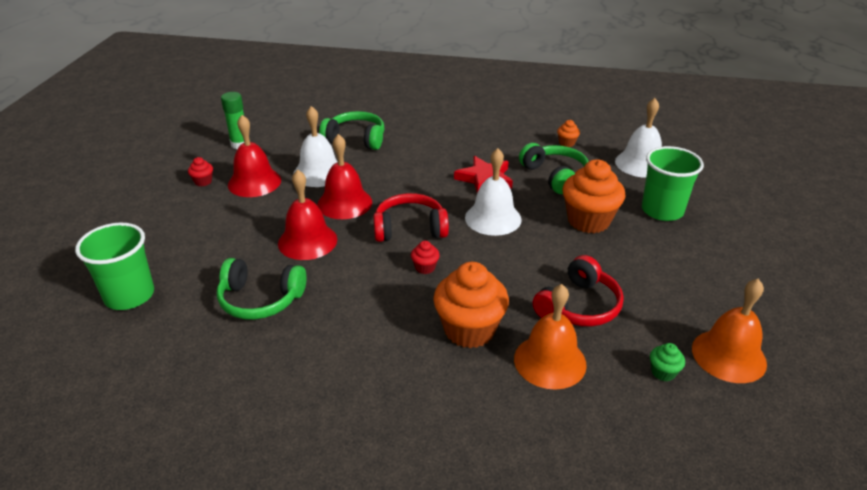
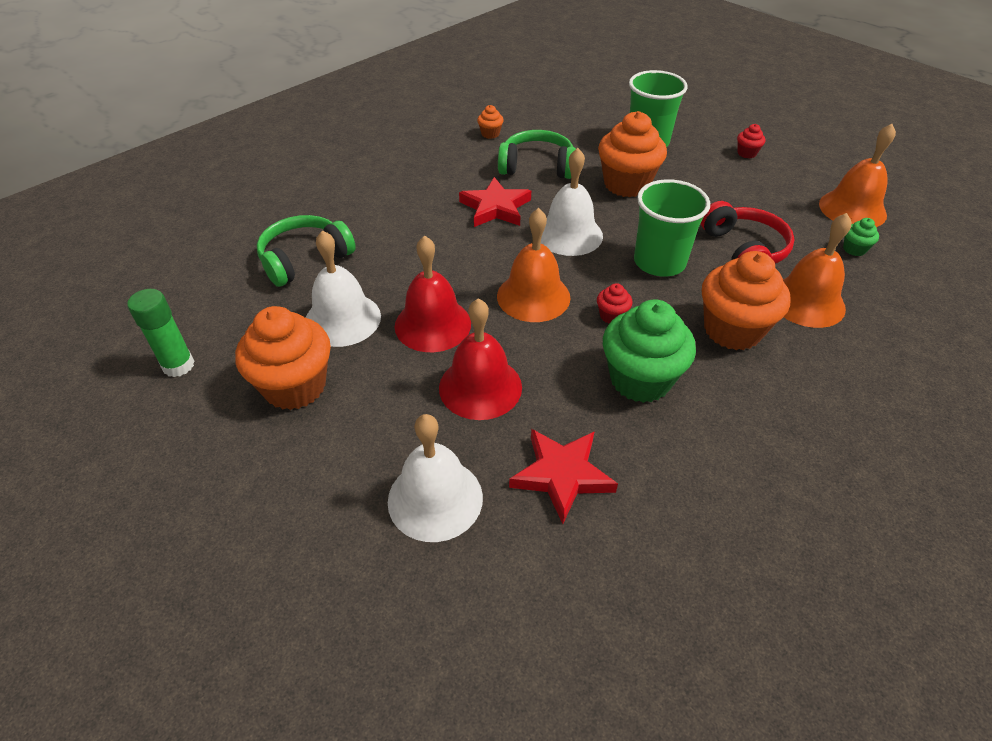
camera: 55 degrees left, 10 degrees up
green cup [75,223,154,310] -> green cup moved to [634,179,710,277]
red cupcake [188,157,213,186] -> red cupcake moved to [737,124,766,159]
green headphones [217,258,306,320] -> red star [509,429,618,524]
red bell [228,115,281,197] -> orange cupcake [235,306,331,410]
red headphones [373,193,449,242] -> orange bell [497,208,570,322]
white bell [615,98,662,178] -> white bell moved to [388,414,483,542]
none -> green cupcake [603,299,696,403]

